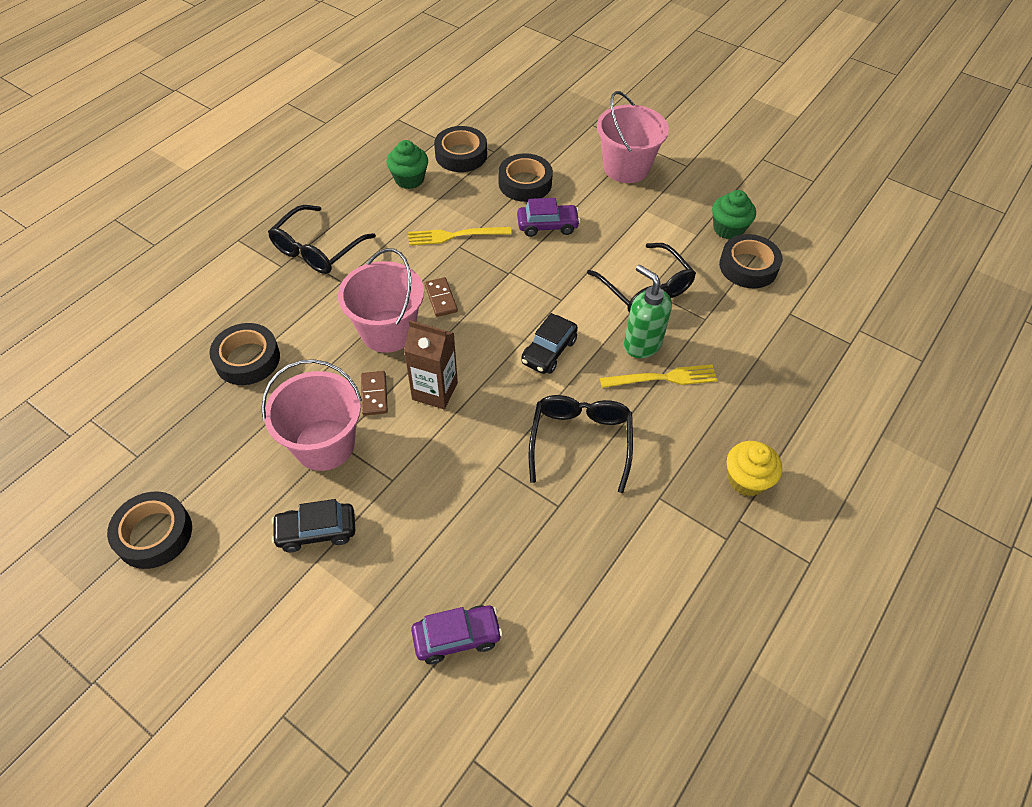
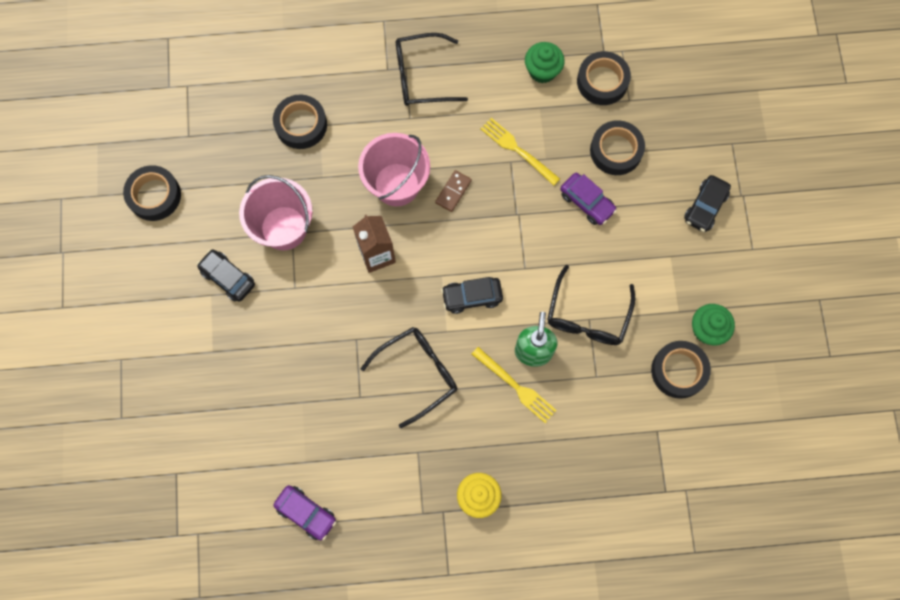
camera: 50 degrees right, 20 degrees up
brown domino [361,371,388,416] -> none
purple car [411,605,503,664] -> purple car moved to [273,485,336,540]
pink bucket [597,91,669,183] -> black car [684,175,731,232]

